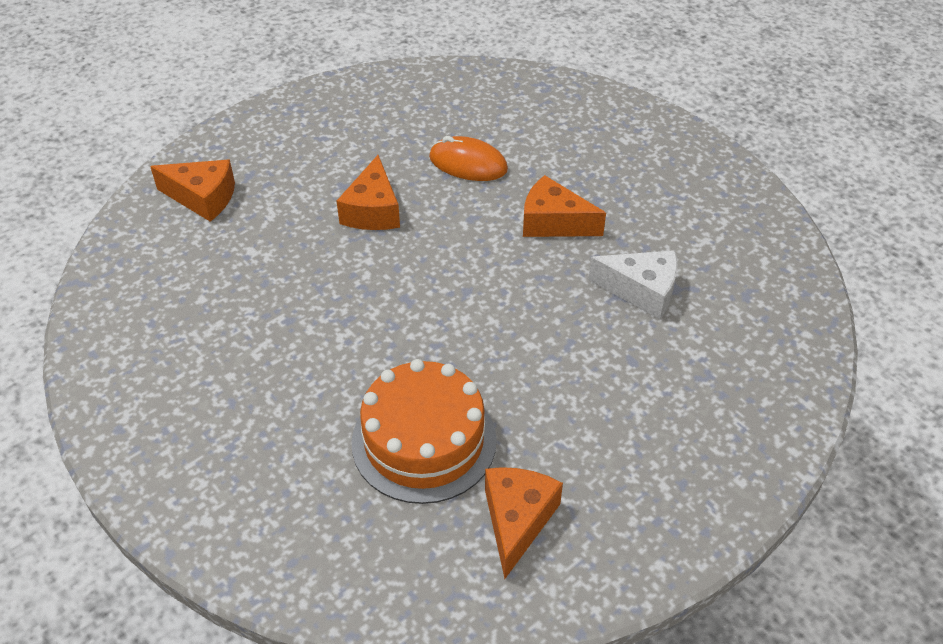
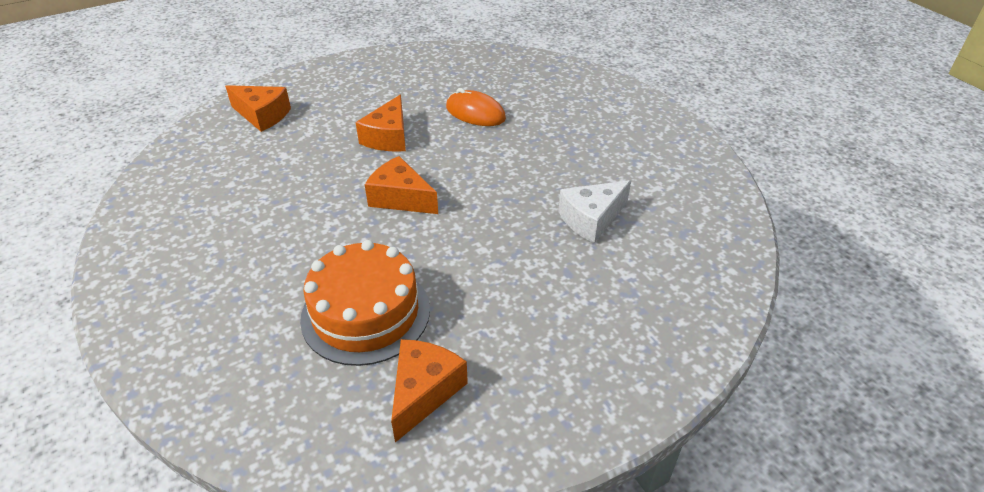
camera: 10 degrees right, 5 degrees down
orange cheese [523,175,606,237] -> orange cheese moved to [365,156,438,214]
white cheese [588,250,677,319] -> white cheese turned 120 degrees clockwise [558,180,631,243]

